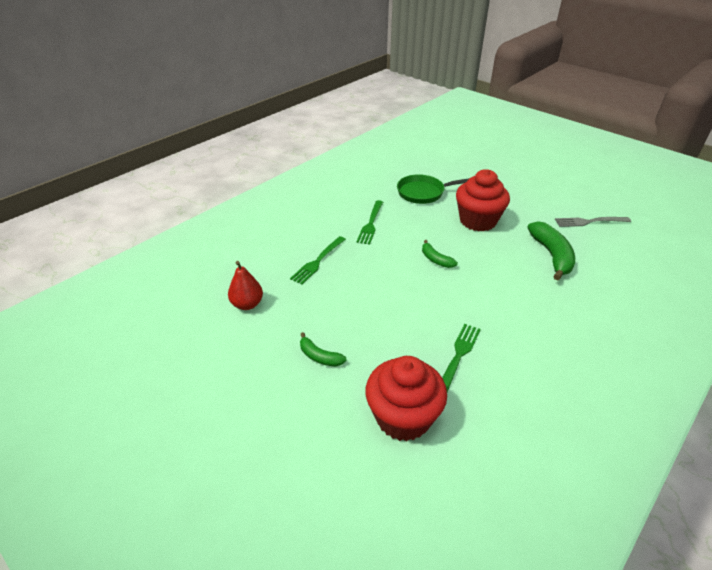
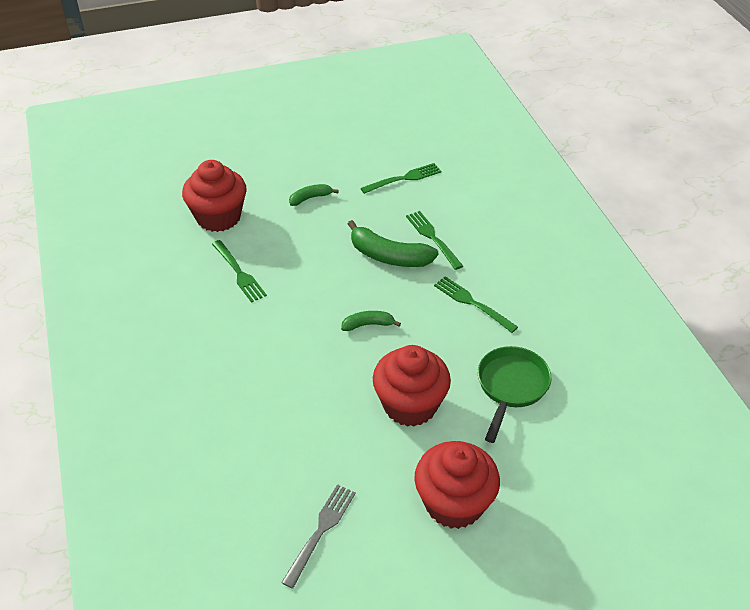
camera: 120 degrees right, 5 degrees up
red pear [228,261,263,310] -> green fork [361,163,442,194]
green banana [528,221,575,280] -> green banana moved to [348,220,438,267]
none -> red cupcake [414,441,500,529]

